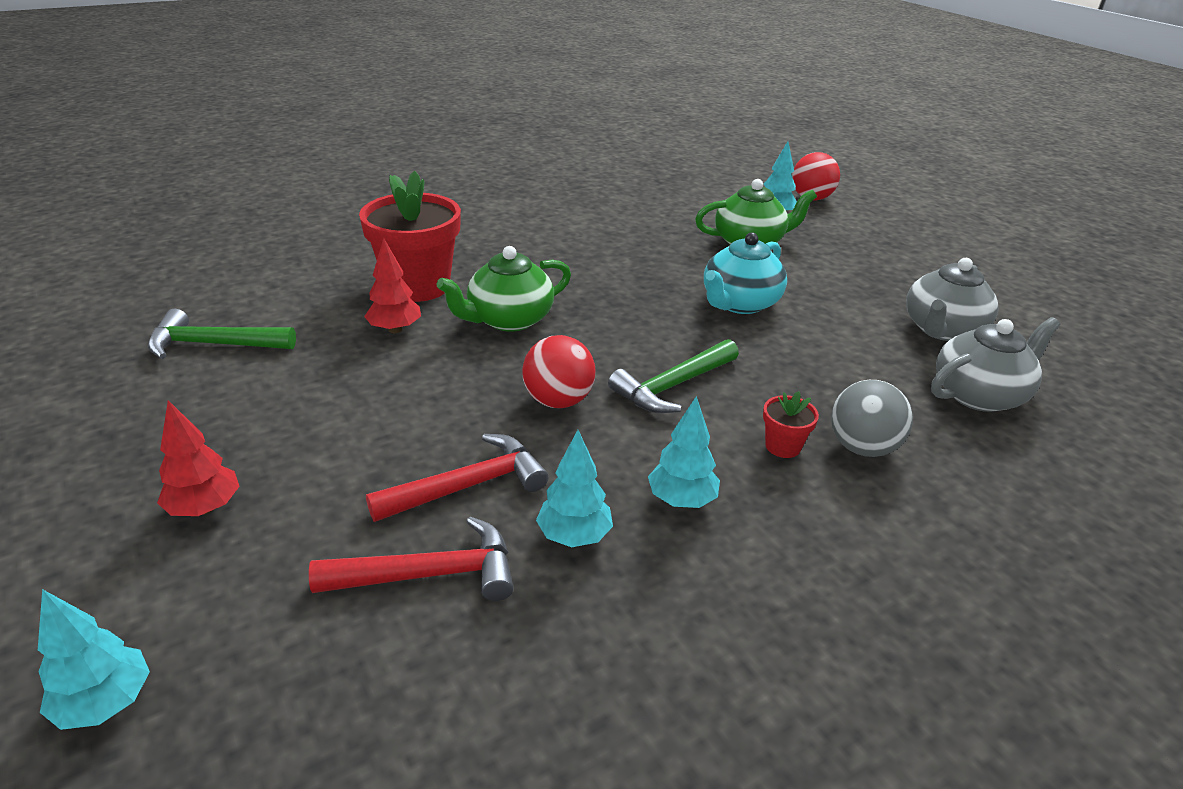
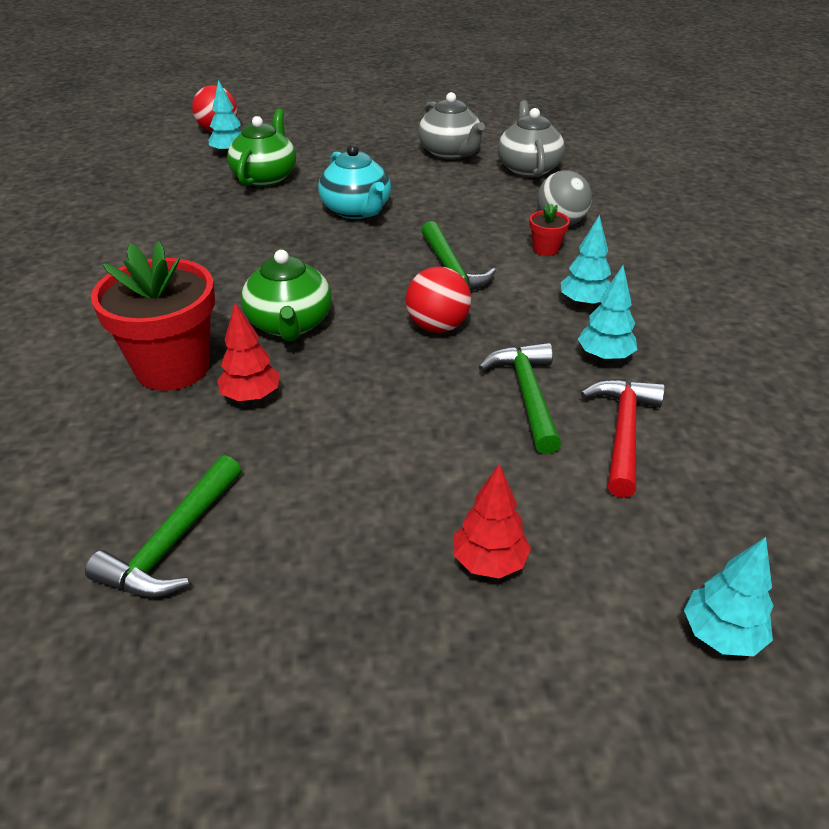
camera: 65 degrees left, 5 degrees up
red hammer [366,434,549,522] -> green hammer [479,342,561,454]

